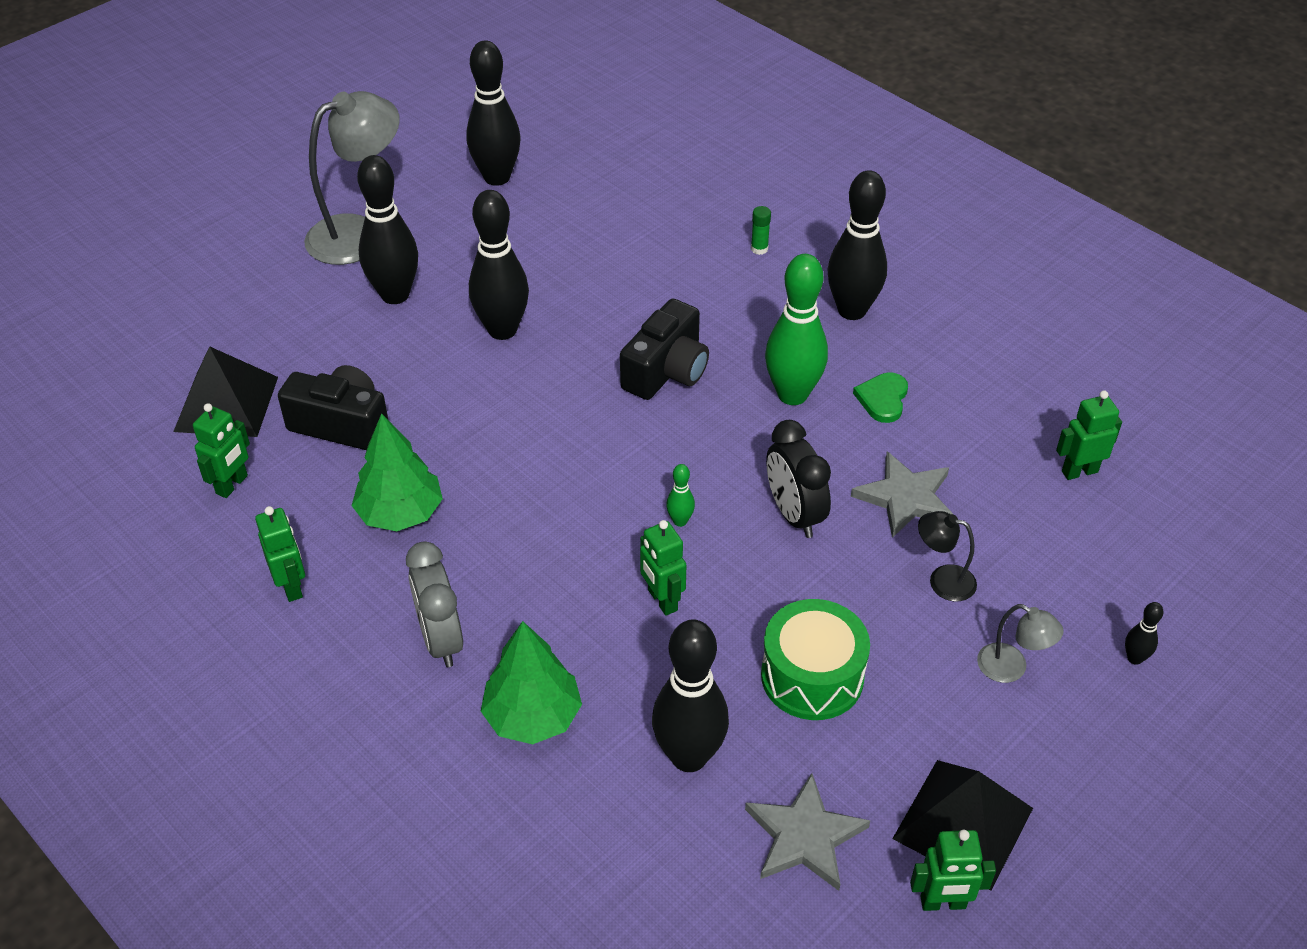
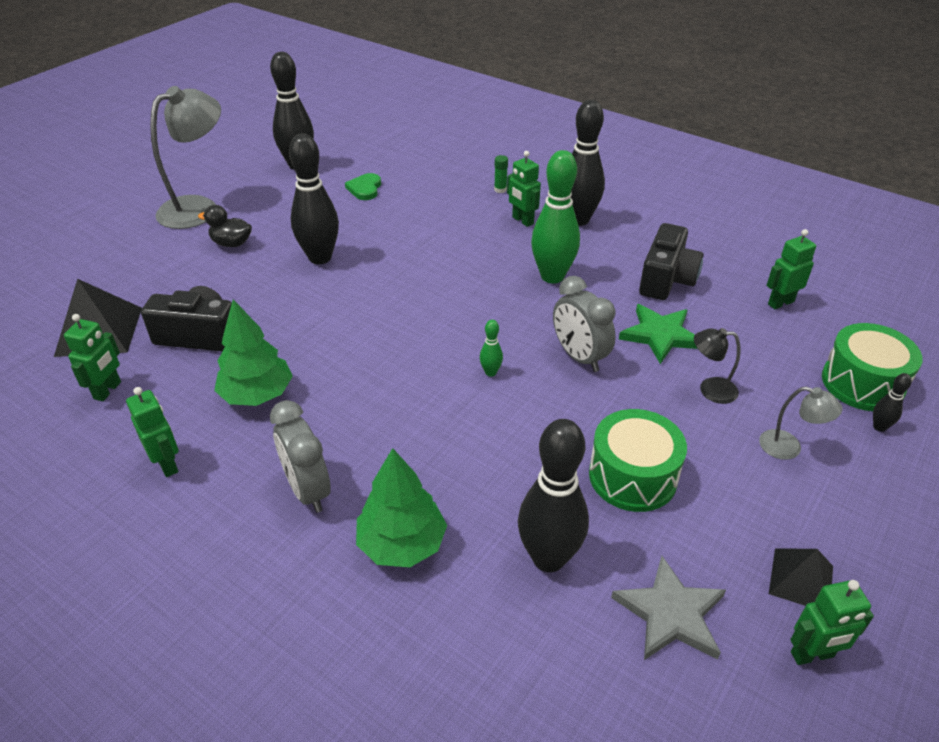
camera: 10 degrees left, 5 degrees down
black bowling pin [357,155,418,304] -> black duck [198,205,252,247]
black camera [620,298,709,400] -> black camera moved to [639,223,704,300]
green robot [640,520,686,616] -> green robot moved to [507,151,541,227]
black clock [766,420,831,538] -> grey clock [553,276,615,372]
grey star [851,452,953,538] -> green star [619,304,697,364]
green heart [853,372,908,423] -> green heart moved to [345,173,381,200]
black pyramid [892,760,1033,891] -> black pyramid [769,548,833,606], size x0.61
none -> green drum [822,323,923,411]

